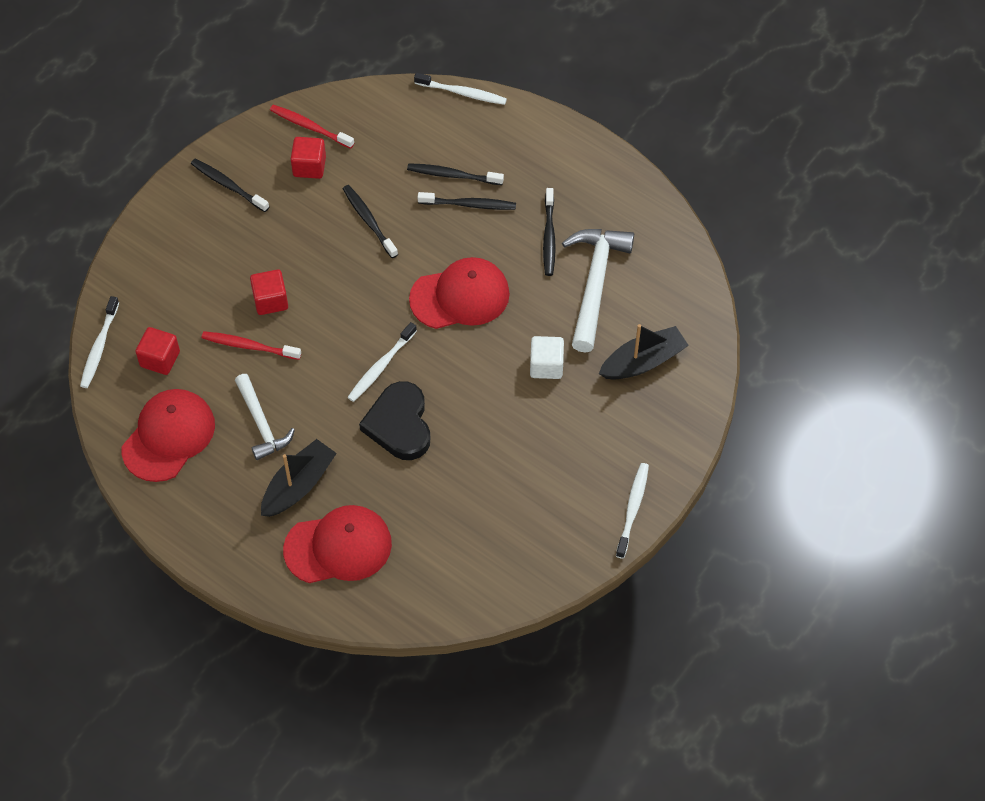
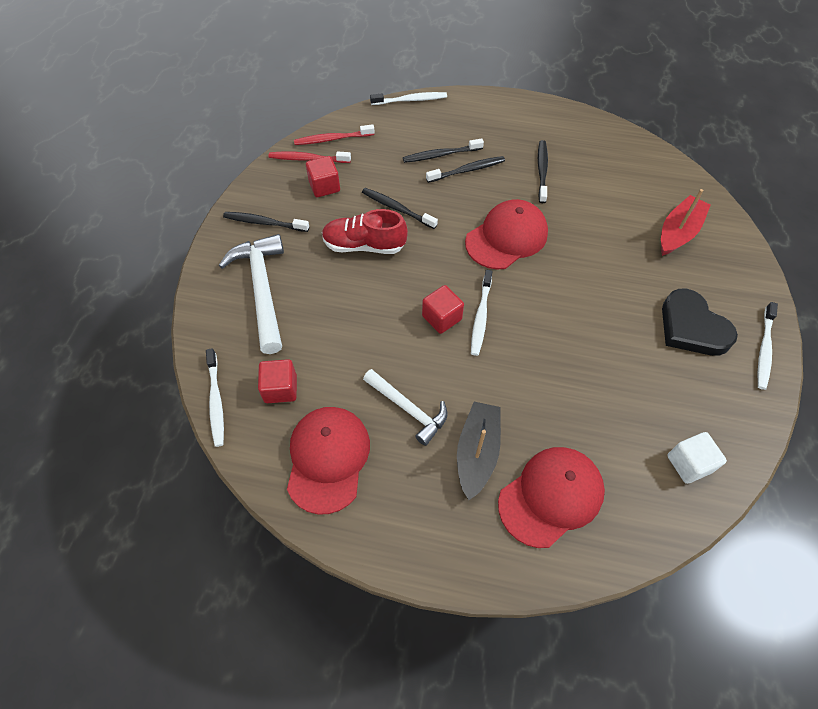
camera: 25 degrees left, 0 degrees up
red toothbrush [201,331,301,360] -> red toothbrush moved to [294,124,375,145]
red cube [250,269,288,315] -> red cube moved to [422,285,464,334]
black heart [359,381,431,460] -> black heart moved to [662,289,738,356]
white cube [530,336,564,379] -> white cube moved to [667,432,727,484]
black toothbrush [543,188,556,276] -> black toothbrush turned 150 degrees counterclockwise [538,140,548,203]
white hammer [562,229,634,353] -> white hammer moved to [219,234,284,354]
black boat [599,324,689,380] -> red boat [661,189,711,256]
white toothbrush [616,463,649,559] -> white toothbrush turned 150 degrees counterclockwise [758,302,778,390]
none -> red shoe [322,209,408,254]

